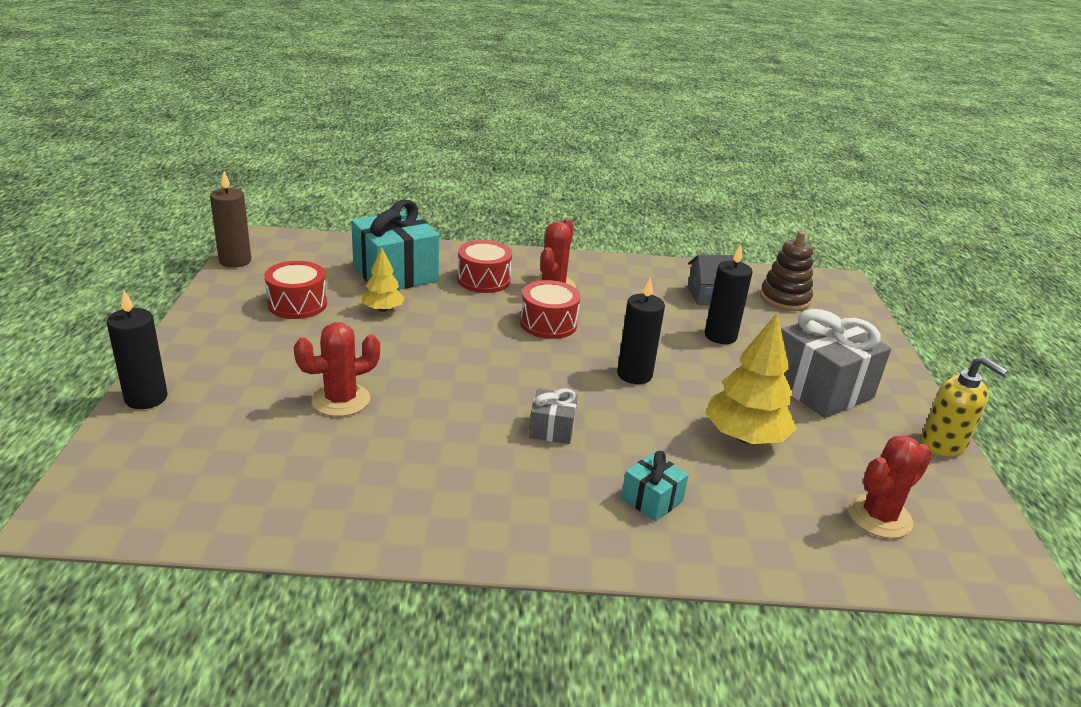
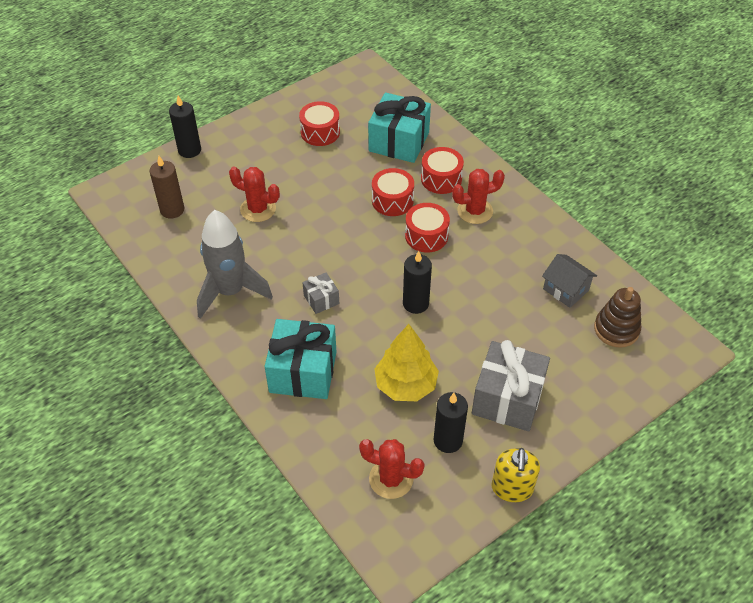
camera: 55 degrees right, 20 degrees up
brown candle [210,172,251,268] -> brown candle moved to [150,156,184,219]
yellow tree [362,247,405,312] -> none
turquoise gift [621,451,689,521] -> turquoise gift [264,319,336,399], size x2.04
black candle [704,245,753,344] -> black candle moved to [434,392,468,453]
none -> grey rocket [197,210,273,319]
none -> red drum [372,168,414,216]

